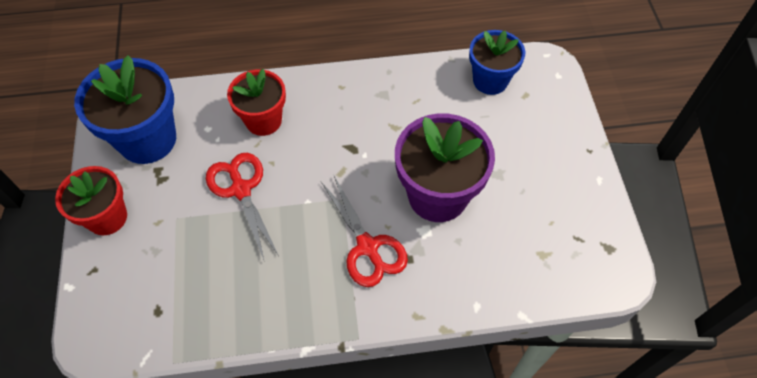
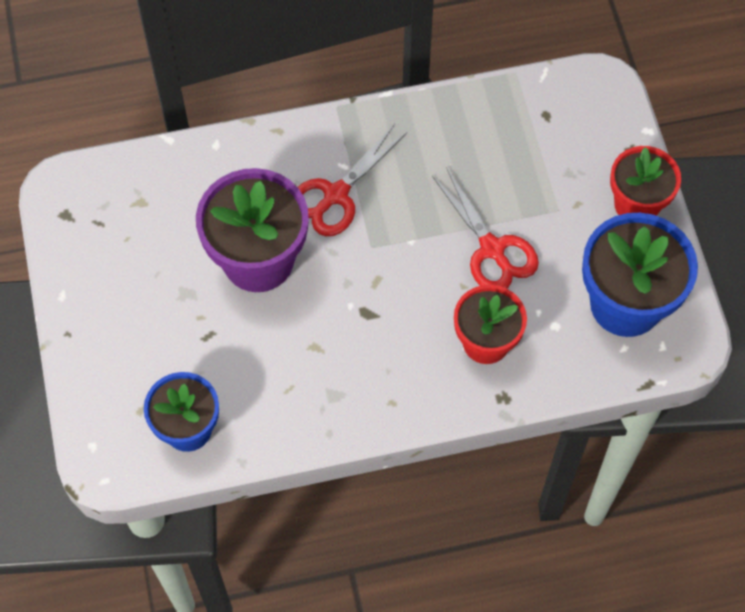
camera: 175 degrees right, 5 degrees up
red scissors [321,174,408,287] -> red scissors turned 105 degrees counterclockwise [298,124,407,236]

